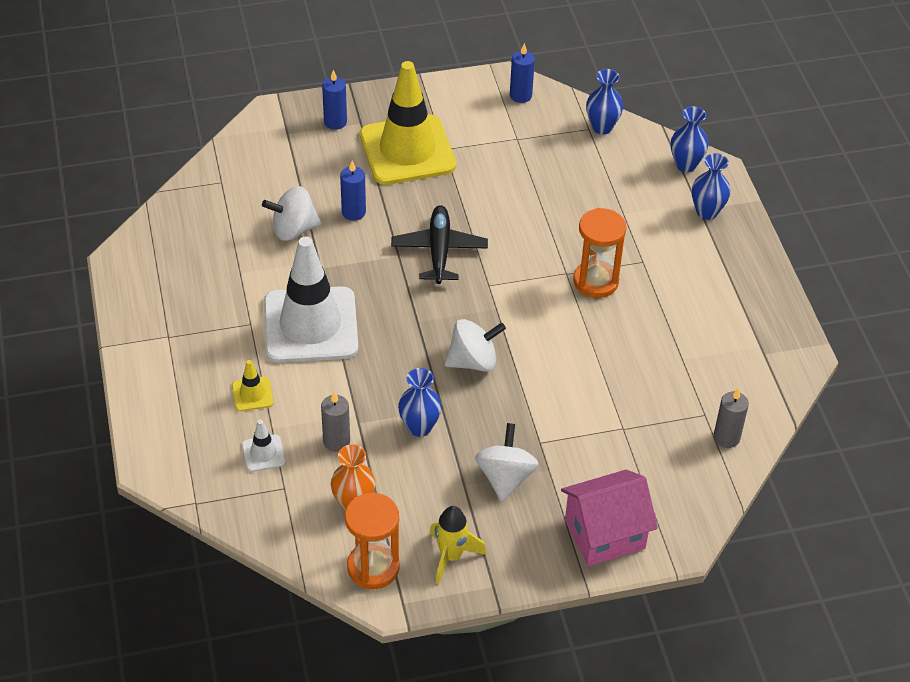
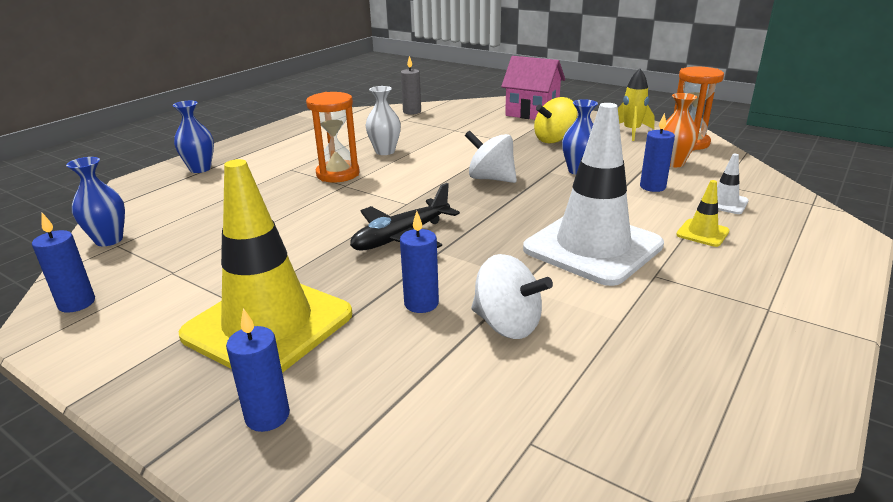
camera: 130 degrees left, 20 degrees down
grey candle [321,391,350,452] -> blue candle [640,113,675,192]
white spinning top [475,423,539,502] -> yellow spinning top [534,97,578,143]
blue vase [671,106,708,172] -> none
none -> white vase [366,86,401,155]

